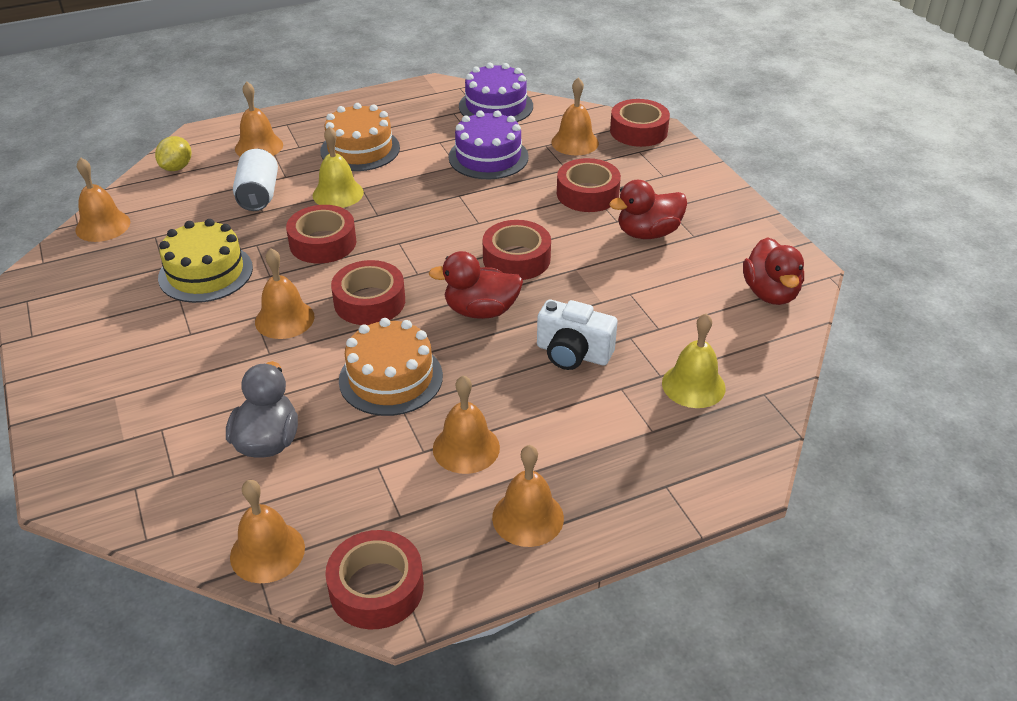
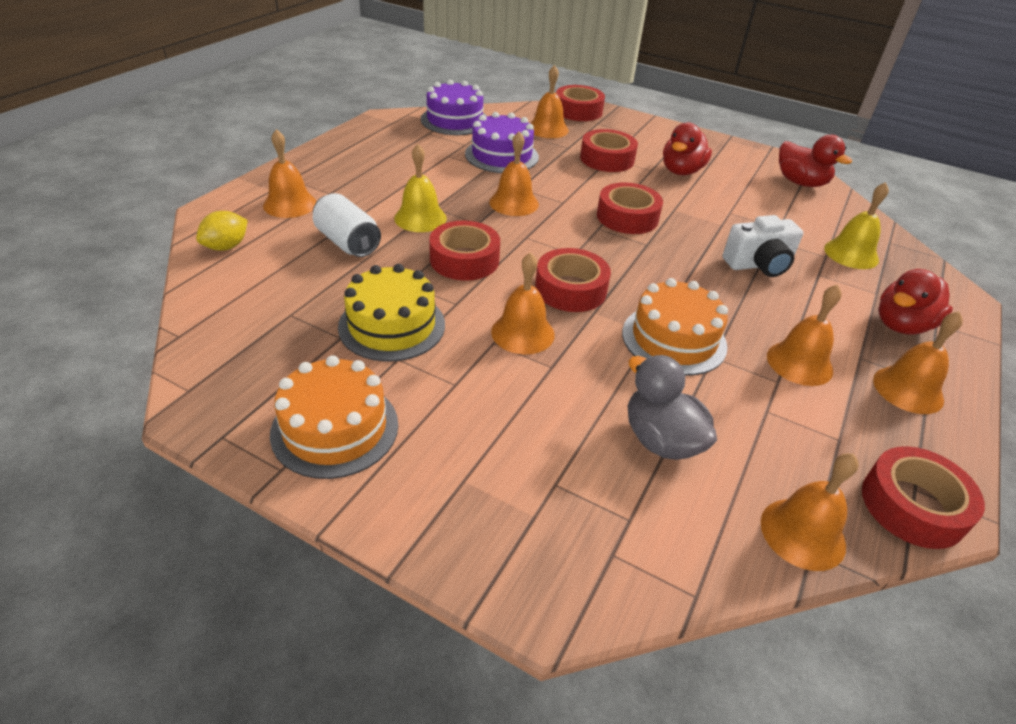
camera: 40 degrees left, 0 degrees up
orange bell [75,157,130,242] -> orange bell moved to [489,131,539,216]
yellow lemon [155,136,192,171] -> yellow lemon turned 60 degrees clockwise [196,211,248,251]
orange cake [320,103,400,171] -> orange cake moved to [270,355,398,479]
red duck [429,251,523,319] -> red duck moved to [878,269,953,335]

